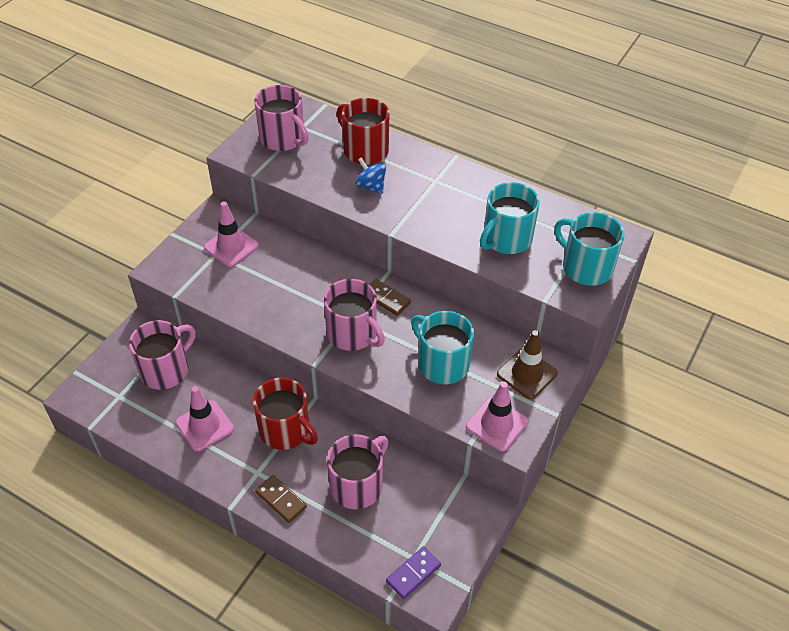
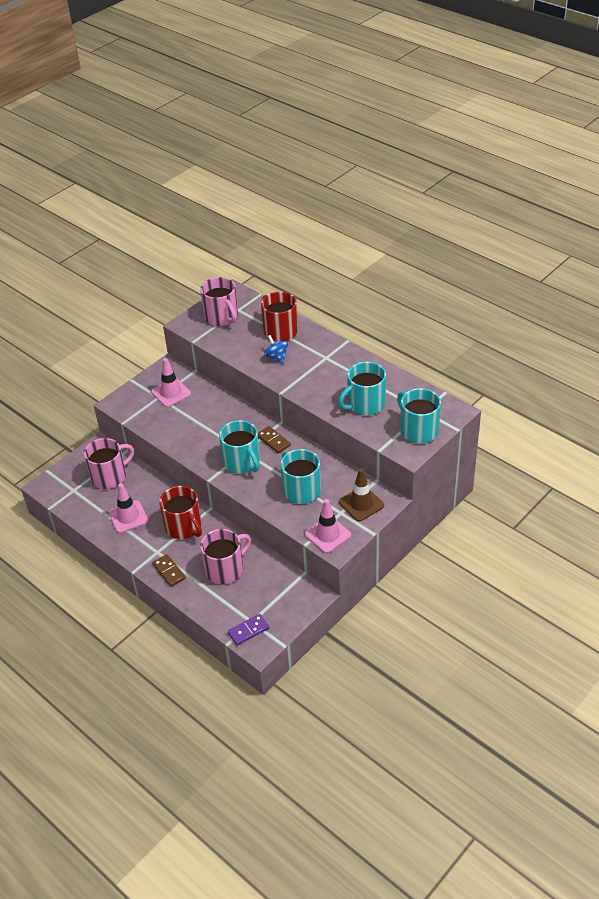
camera: 15 degrees right, 5 degrees down
pink mug [324,279,385,351] -> turquoise mug [219,420,260,474]

